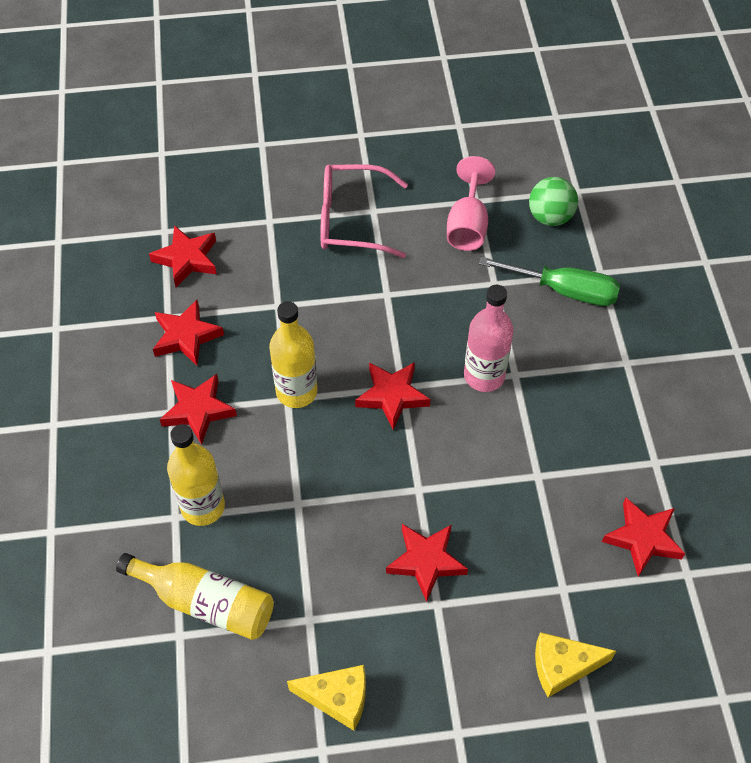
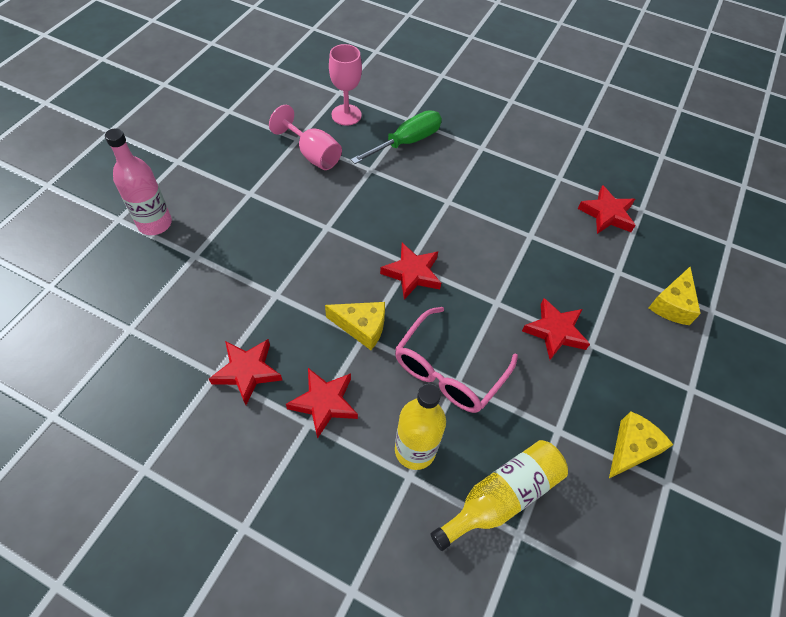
camera: 60 degrees left, 0 degrees up
red star [149,225,217,287] -> none
yellow bottle [269,301,318,408] -> yellow cheese [325,302,385,350]
pink glasses [320,164,408,258] -> pink glasses moved to [395,307,518,413]
pink bottle [464,285,514,392] -> pink bottle moved to [105,128,172,235]
green ball [529,177,578,226] -> pink goblet [329,44,362,126]

